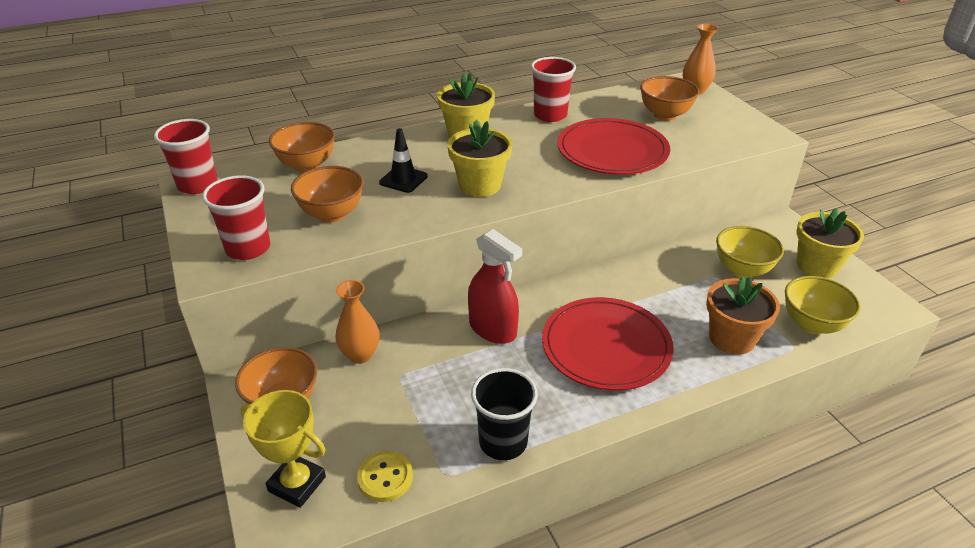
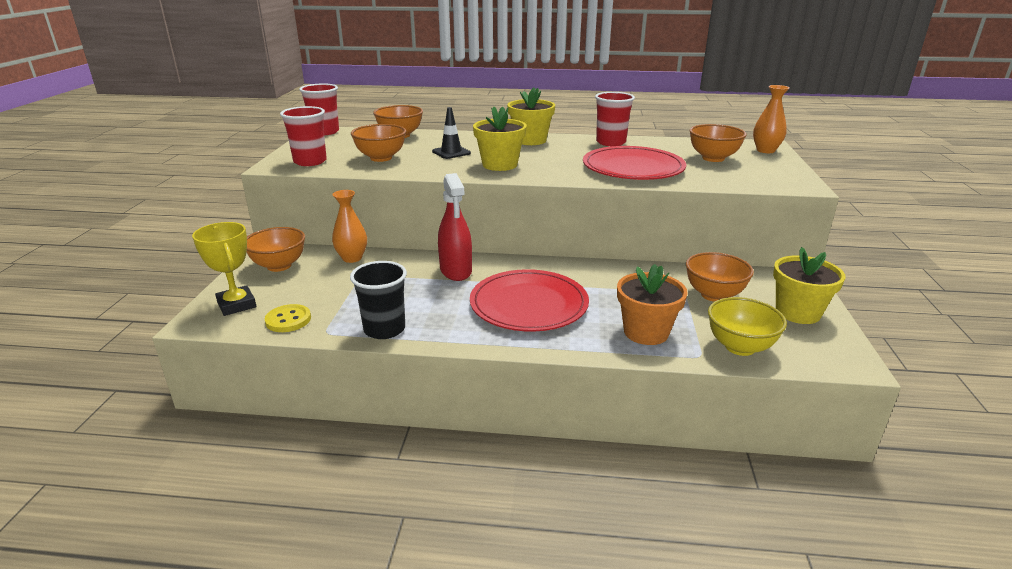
camera: 30 degrees right, 10 degrees down
yellow bowl [716,226,784,278] -> orange bowl [686,252,754,302]

